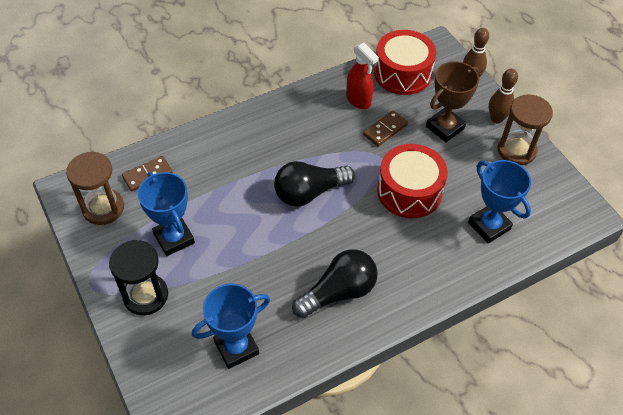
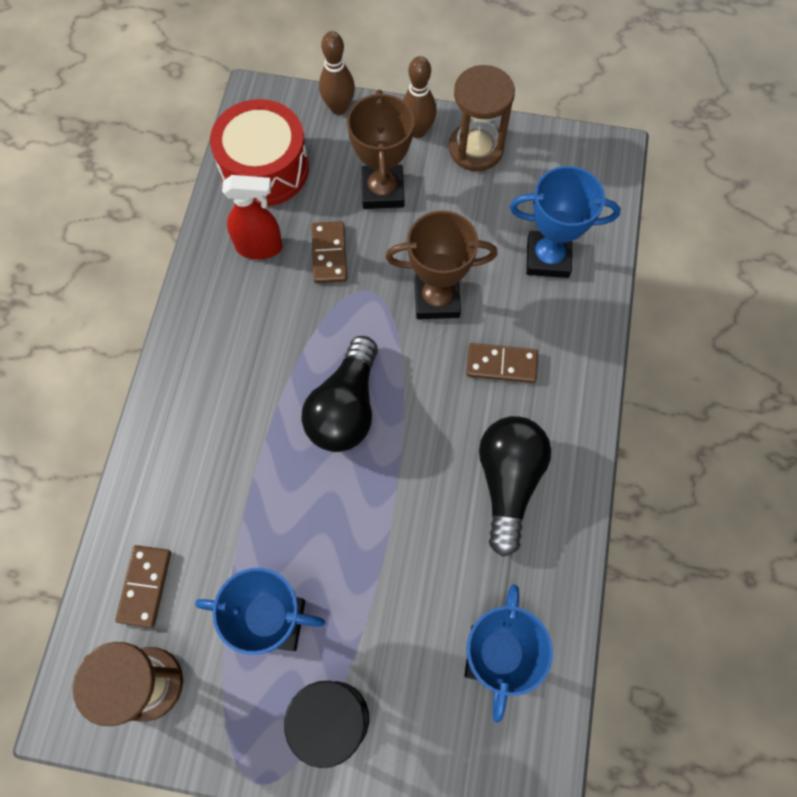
camera: 50 degrees left, 15 degrees up
red drum [377,144,448,218] -> brown trophy [385,211,497,319]
none -> brown domino [466,343,538,383]

